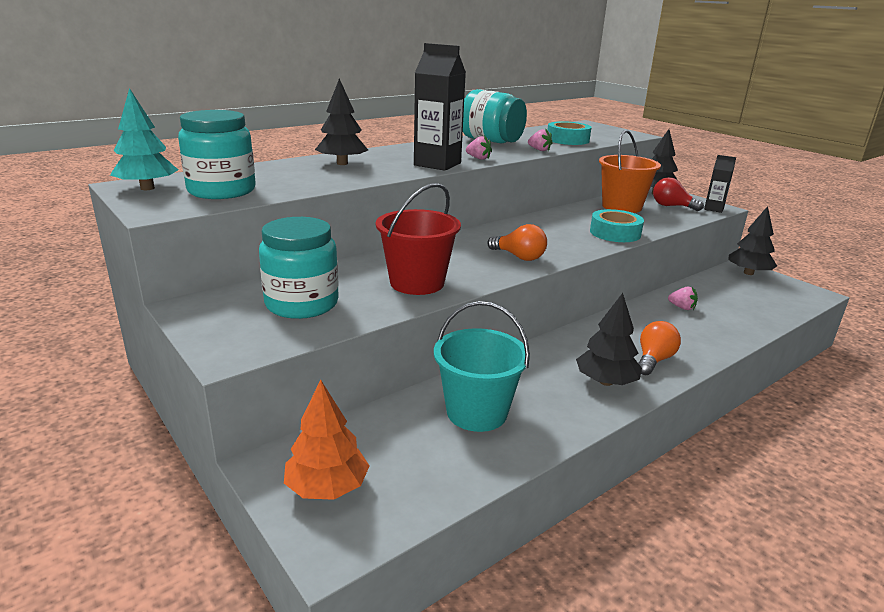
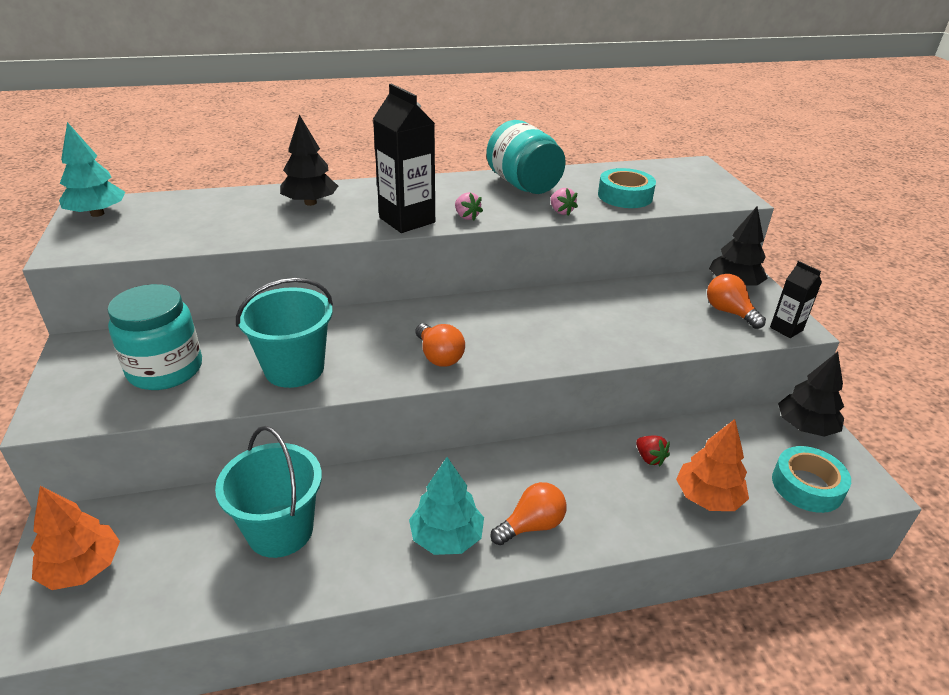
camera: 25 degrees right, 10 degrees up
turquoise jar [178,110,256,199] -> none
red bucket [376,183,461,295] -> turquoise bucket [236,278,333,388]
black tree [576,293,642,386] -> turquoise tree [409,457,484,555]
turquoise tape [590,209,644,242] -> turquoise tape moved to [772,446,851,513]
orange bucket [599,130,661,213] -> none
red light bulb [653,177,704,211] -> orange light bulb [707,274,766,329]
pink strawberry [668,287,698,310] -> red strawberry [636,436,670,466]
none -> orange tree [676,419,749,511]

